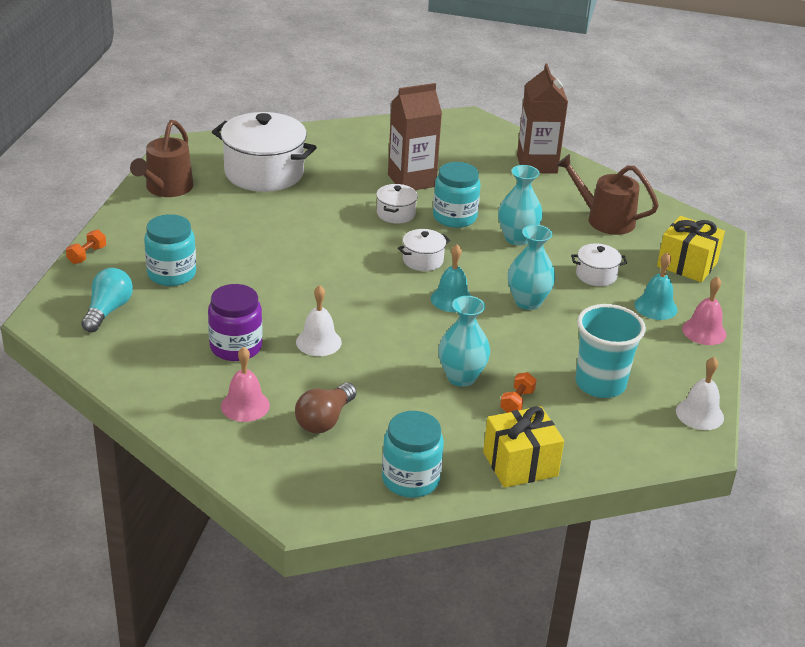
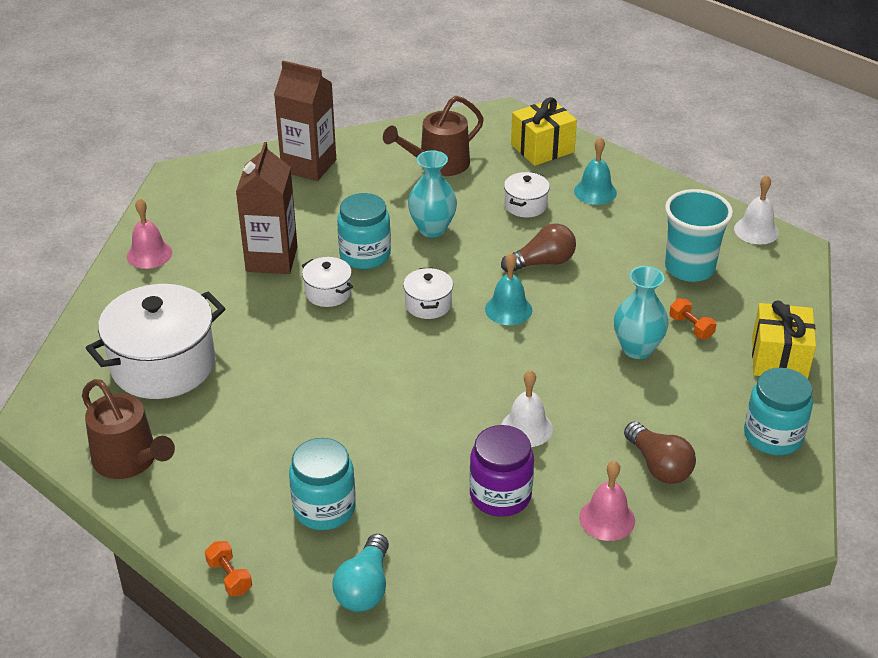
camera: 60 degrees left, 5 degrees up
turquoise light bulb [81,268,133,332] -> turquoise light bulb turned 120 degrees counterclockwise [332,534,389,612]
turquoise vase [508,225,556,310] -> brown light bulb [501,223,576,272]
pink bell [682,276,727,345] -> pink bell moved to [127,198,172,269]

